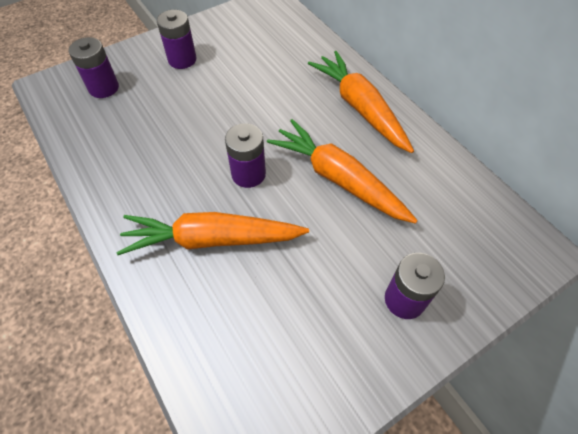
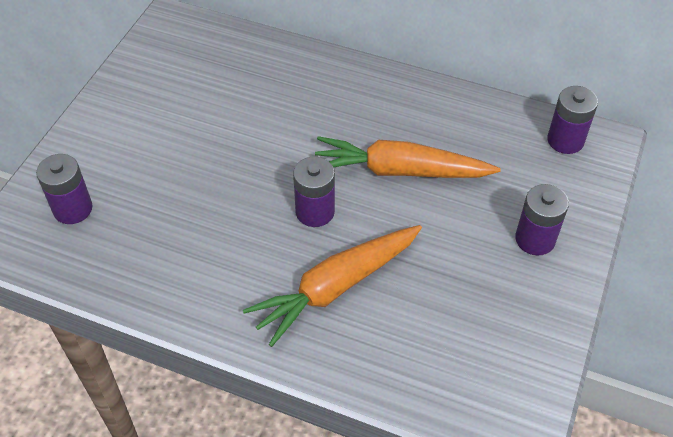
camera: 35 degrees left, 5 degrees down
purple battery [157,10,197,69] -> purple battery moved to [547,86,598,154]
orange carrot [308,51,414,153] -> none

